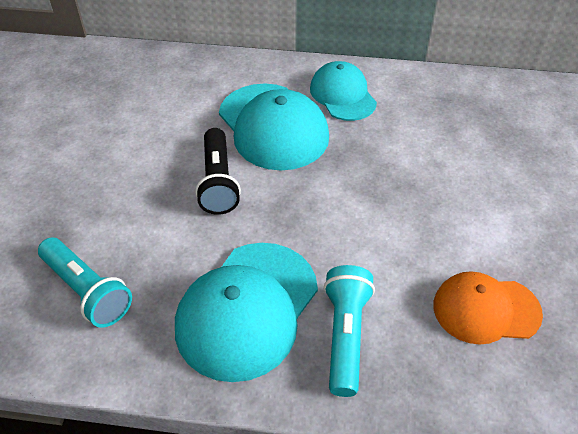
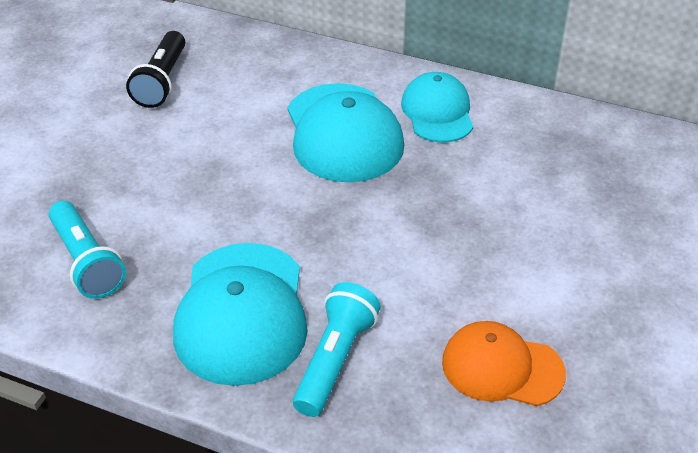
camera: 15 degrees right, 5 degrees down
turquoise cap [175,243,318,382] -> turquoise cap turned 45 degrees counterclockwise [173,243,308,386]
black flashlight [195,128,241,215] -> black flashlight moved to [126,31,185,108]

